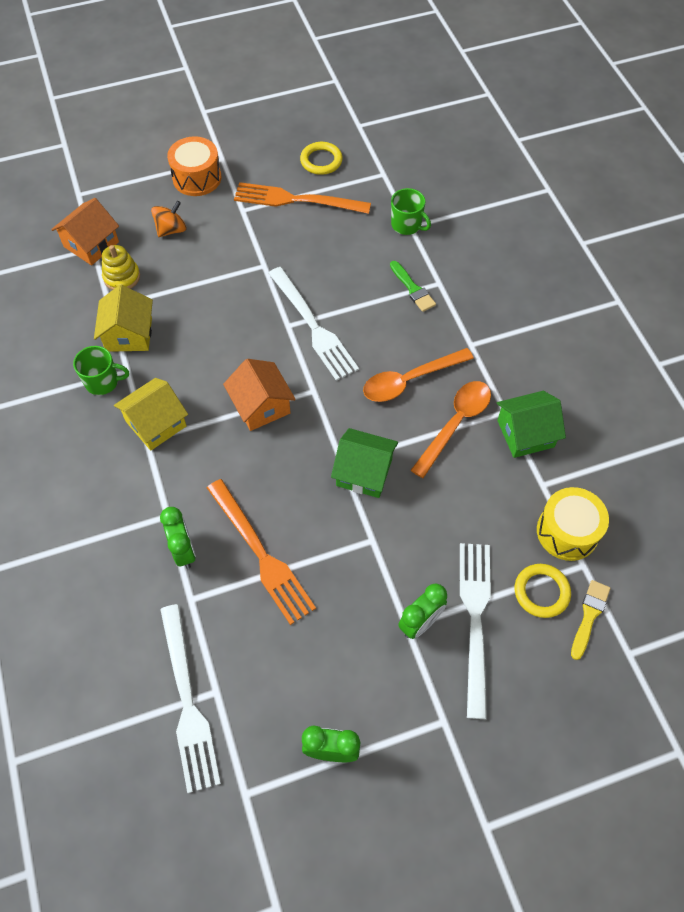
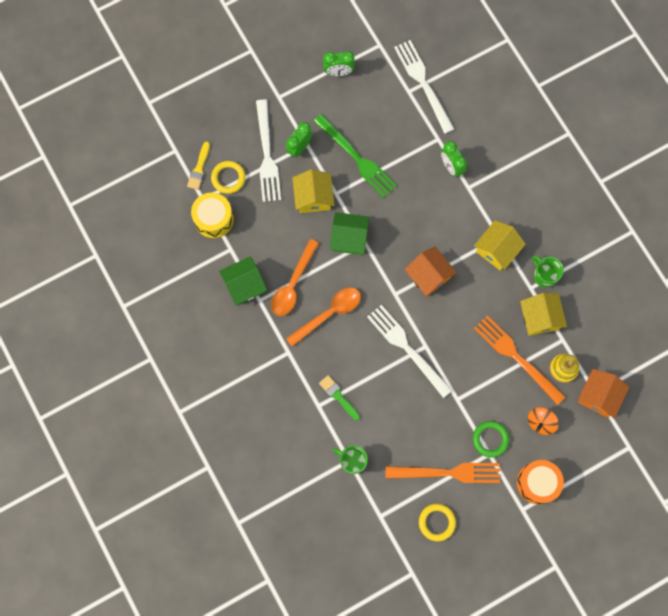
camera: 170 degrees right, 15 degrees up
green mug [73,346,129,395] -> green mug turned 60 degrees clockwise [532,255,564,288]
orange fork [207,479,316,625] -> orange fork moved to [474,315,565,405]
none -> yellow house [292,169,334,213]
none -> green fork [314,114,397,198]
none -> green ring [473,421,509,458]

